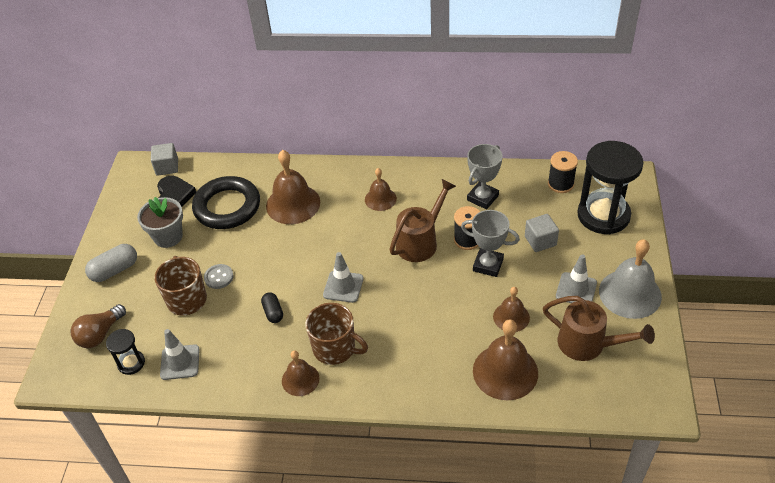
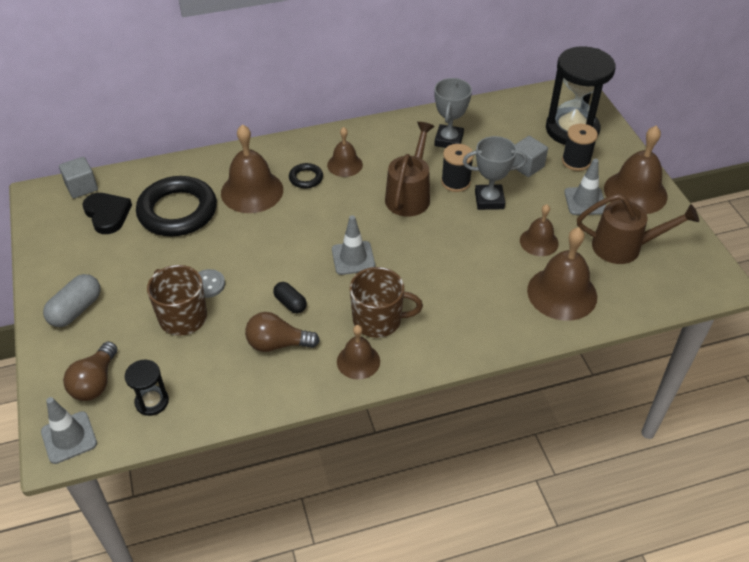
camera: 25 degrees left, 0 degrees up
grey flower pot [137,197,183,248] -> none
grey traffic cone [160,329,200,380] -> grey traffic cone moved to [41,397,97,464]
black spool [548,151,578,193] -> black spool moved to [562,124,598,171]
grey bell [599,239,662,319] -> brown bell [604,126,667,214]
none -> brown light bulb [245,312,320,352]
none -> black ring [289,163,323,189]

